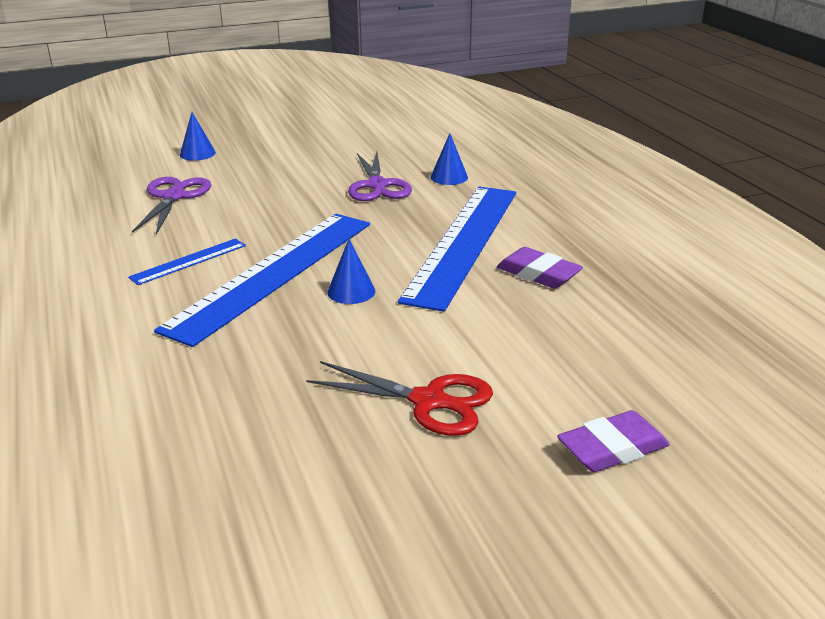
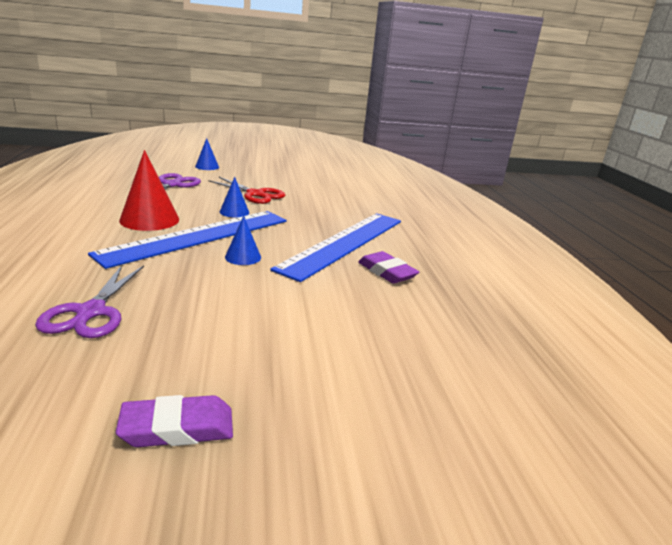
camera: 10 degrees right, 5 degrees down
blue ruler [128,239,246,285] -> red cone [119,150,179,231]
red scissors [306,361,493,436] -> red scissors moved to [209,177,285,204]
purple scissors [348,151,412,201] -> purple scissors moved to [35,265,144,338]
blue cone [430,133,468,185] -> blue cone moved to [220,177,249,218]
purple eraser [557,410,670,472] -> purple eraser moved to [116,395,233,447]

